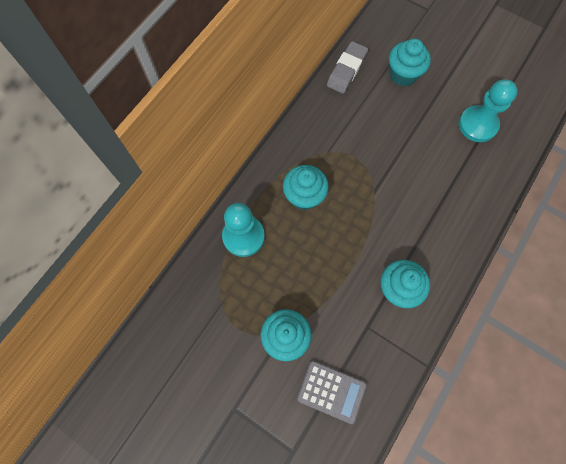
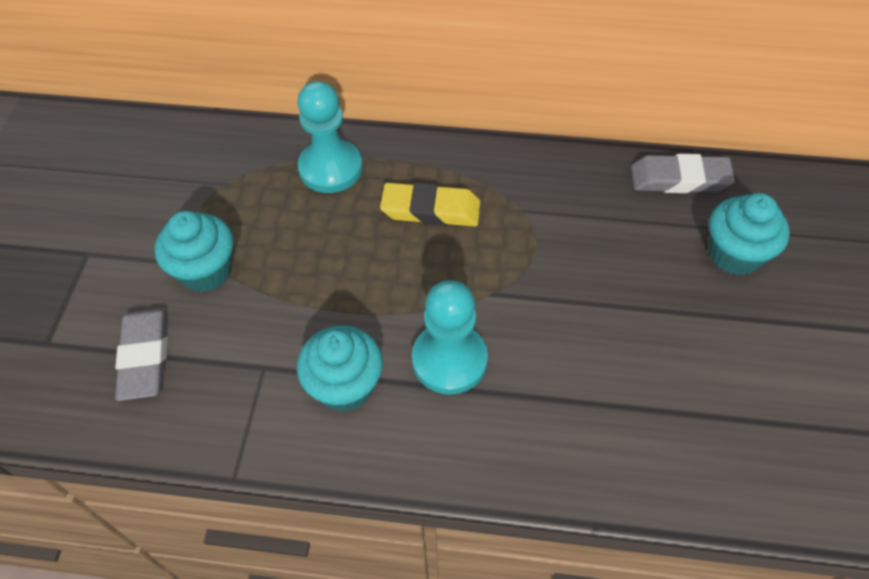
camera: 65 degrees right, 15 degrees down
turquoise cupcake [283,165,329,210] -> yellow eraser [380,183,480,226]
grey calculator [297,361,367,424] -> grey eraser [115,308,168,401]
turquoise pawn [459,79,518,142] -> turquoise pawn moved to [412,280,488,395]

